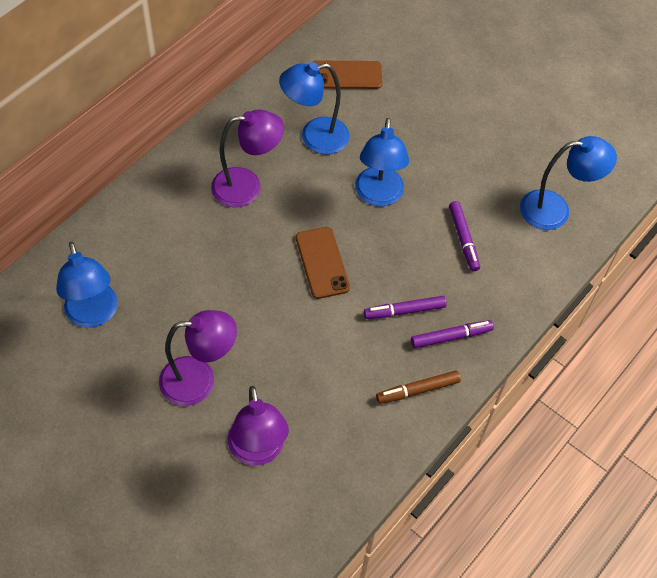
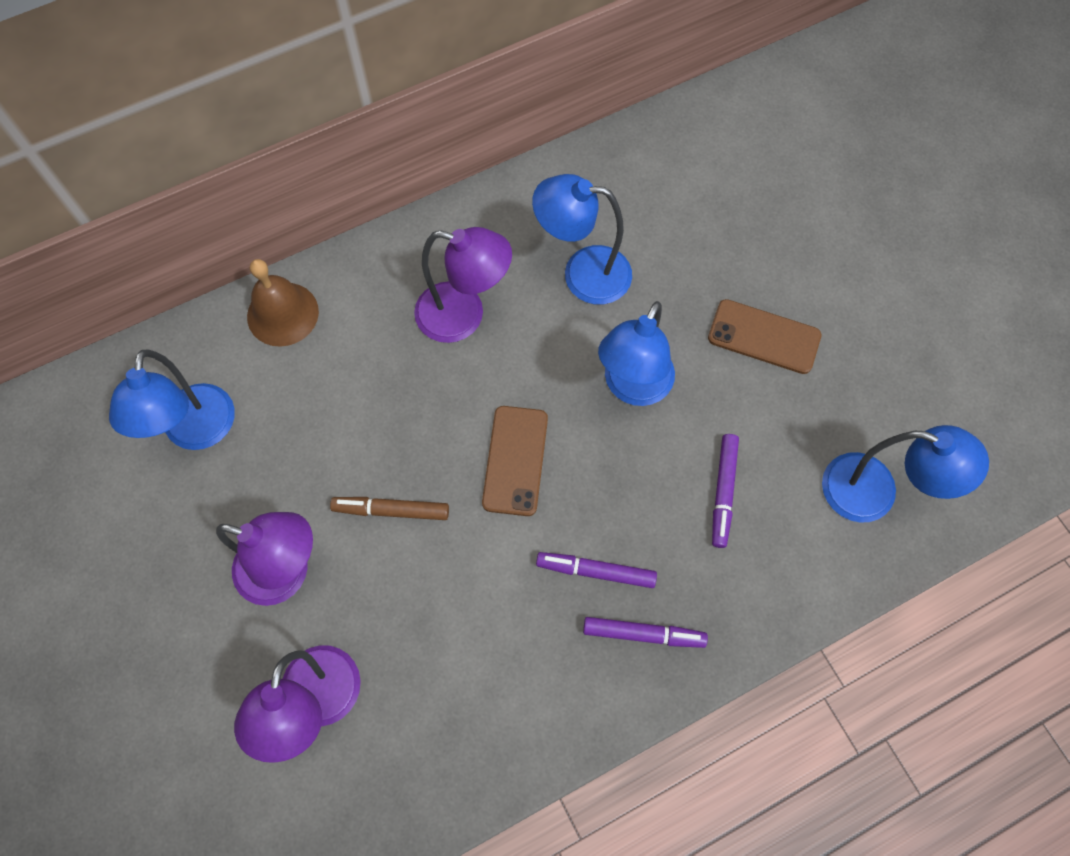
camera: 25 degrees right, 10 degrees up
brown phone [313,61,382,89] -> brown phone moved to [708,299,821,374]
brown marker [376,371,461,404] -> brown marker moved to [330,497,449,520]
none -> brown bell [247,259,319,347]

